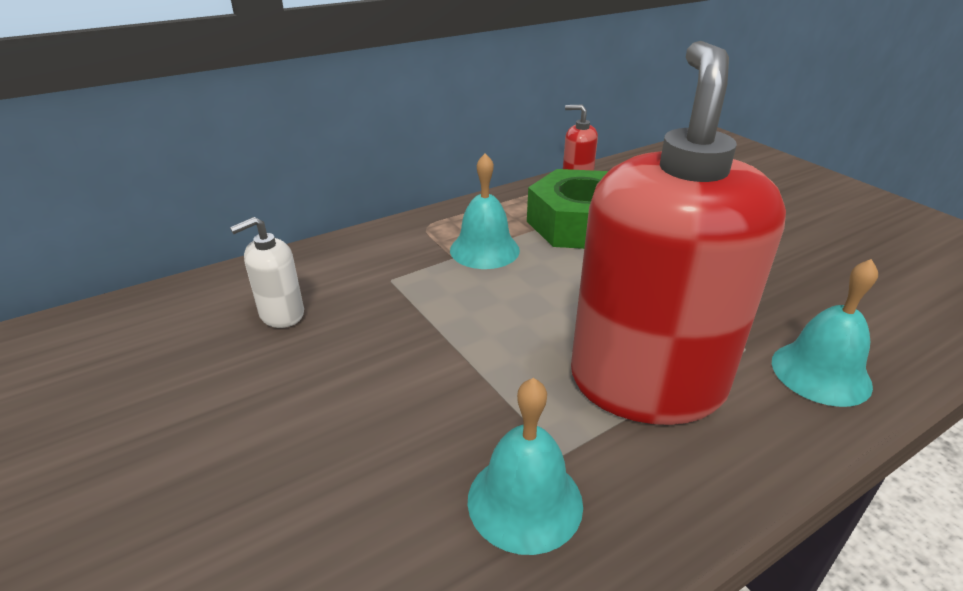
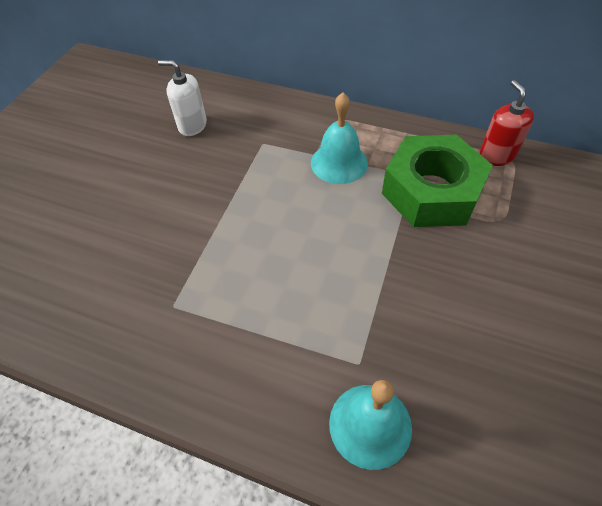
camera: 55 degrees right, 20 degrees up
turquoise bell [468,378,583,555] -> none
red soap dispenser [571,41,786,425] -> none

